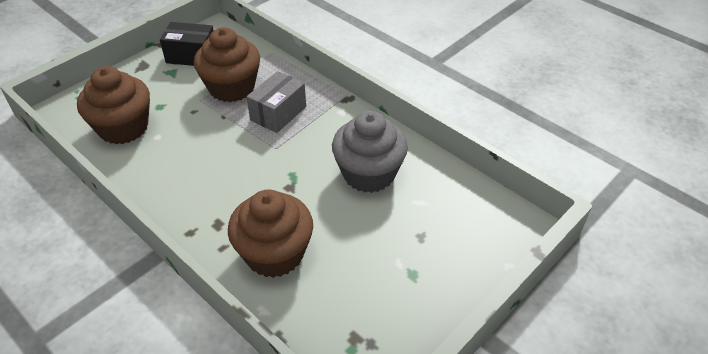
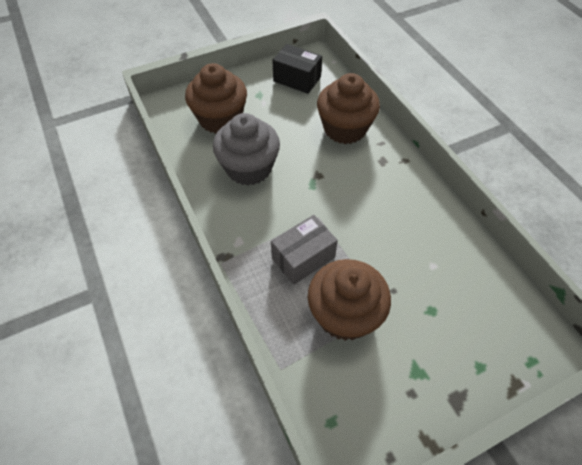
camera: 160 degrees left, 10 degrees up
brown cupcake [77,66,150,144] -> brown cupcake moved to [185,63,247,134]
black box [160,22,214,66] -> black box moved to [272,44,322,94]

